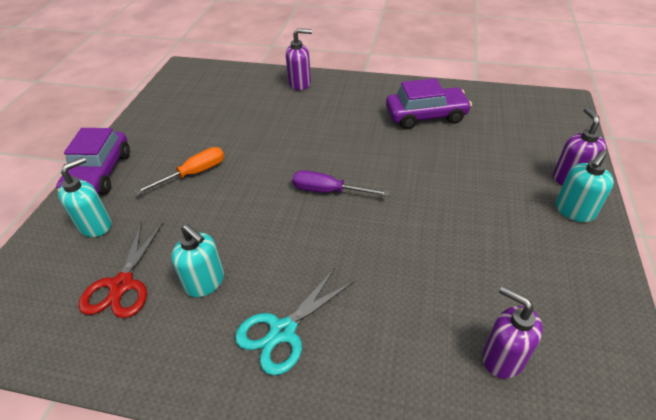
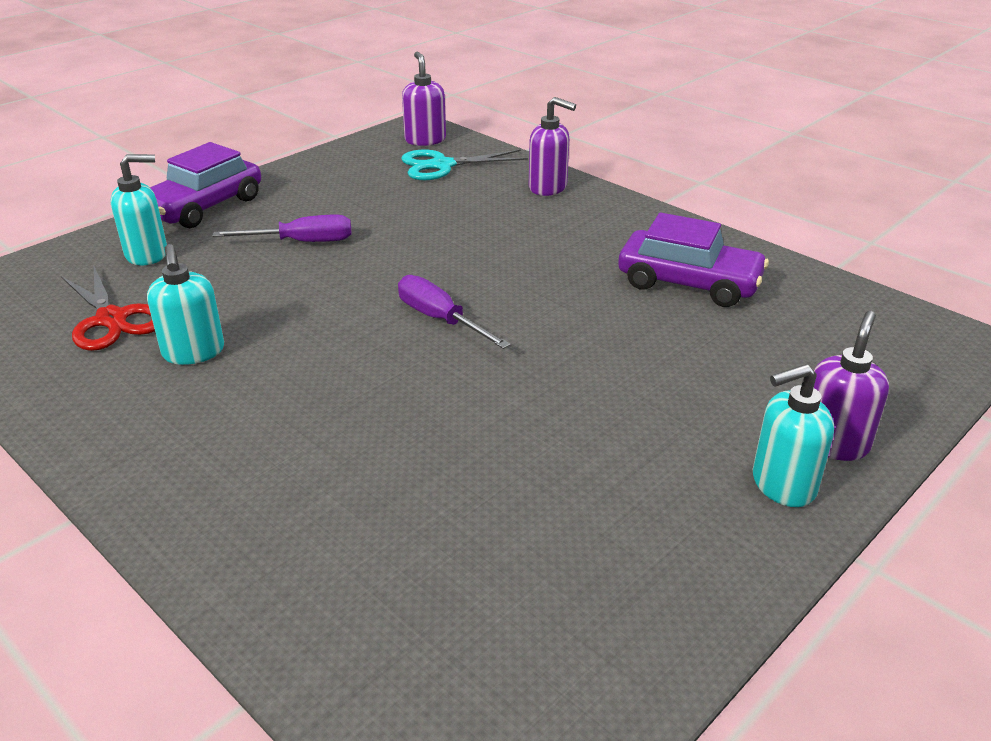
camera: 30 degrees right, 10 degrees down
red scissors [78,222,163,318] -> red scissors turned 75 degrees counterclockwise [61,264,155,351]
orange screwdriver [135,147,224,195] -> purple screwdriver [212,215,352,242]
turquoise scissors [235,268,354,375] -> turquoise scissors moved to [401,150,528,180]
purple soap dispenser [482,286,543,379] -> purple soap dispenser moved to [402,52,446,146]

